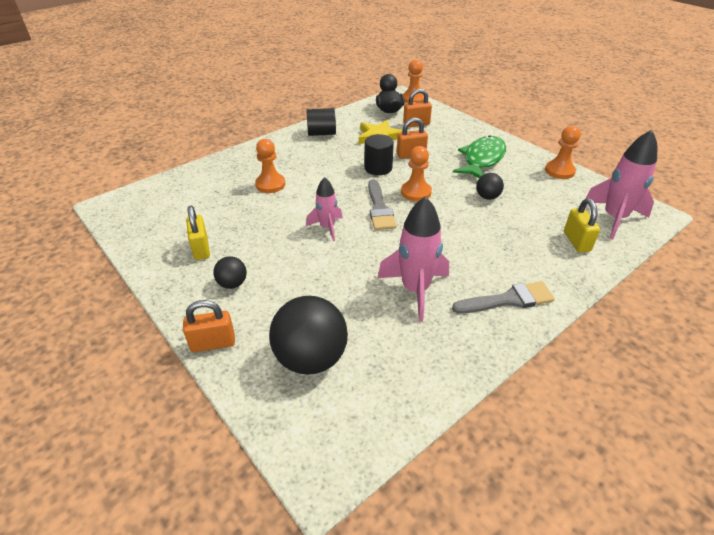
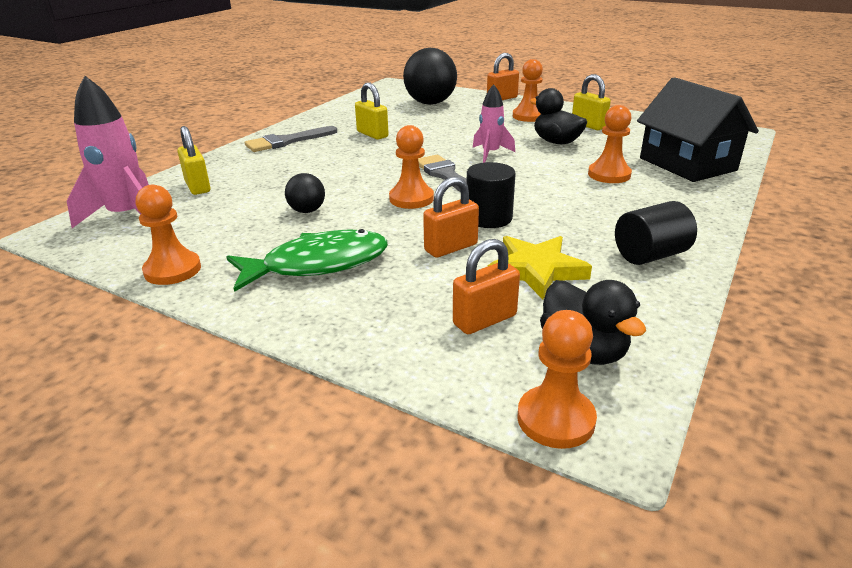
camera: 160 degrees right, 10 degrees down
black ball [213,256,247,289] -> orange pawn [513,59,543,122]
pink rocket [378,196,449,322] -> yellow padlock [355,82,389,139]
green fish [453,135,506,178] -> green fish turned 120 degrees counterclockwise [226,229,388,292]
none -> black duck [530,88,587,144]
none -> black house [637,77,759,182]

